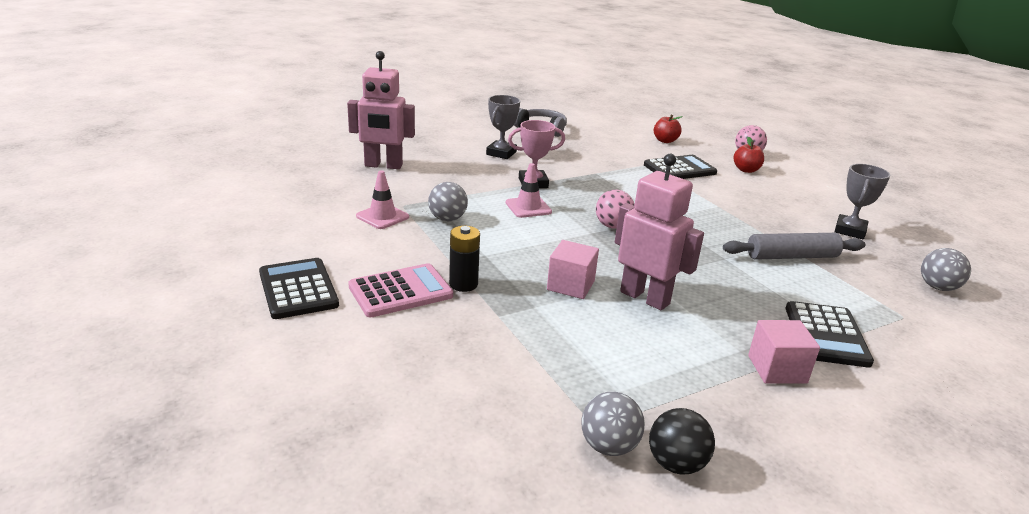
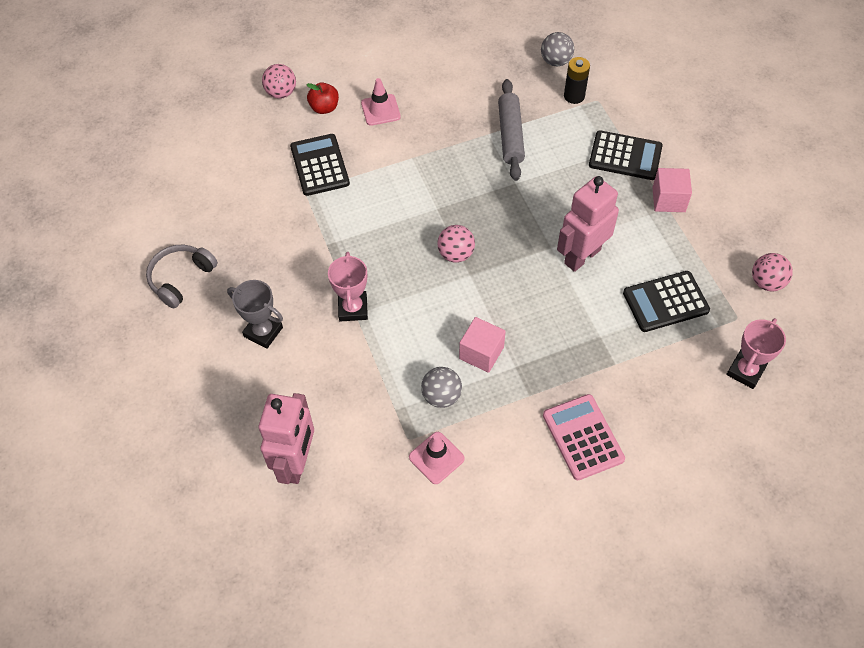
camera: 80 degrees left, 30 degrees up
black calculator [259,258,339,319] -> black calculator moved to [623,271,710,332]
black battery [449,226,480,292] -> black battery moved to [564,57,590,104]
pink traffic cone [506,163,552,218] -> pink traffic cone moved to [361,78,401,126]
pink cube [547,240,599,299] -> pink cube moved to [459,317,506,373]
grey ball [581,392,645,456] -> none
black ball [649,408,715,475] -> pink ball [752,253,793,291]
red apple [654,114,683,143] -> none
grey trophy [834,164,891,240] -> none
none -> pink trophy [726,318,786,389]

